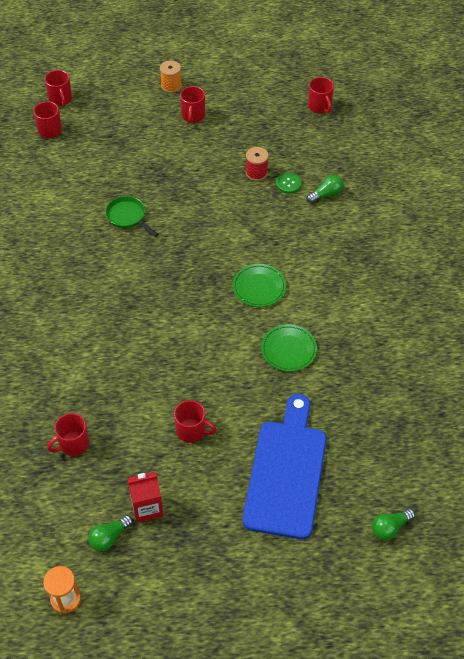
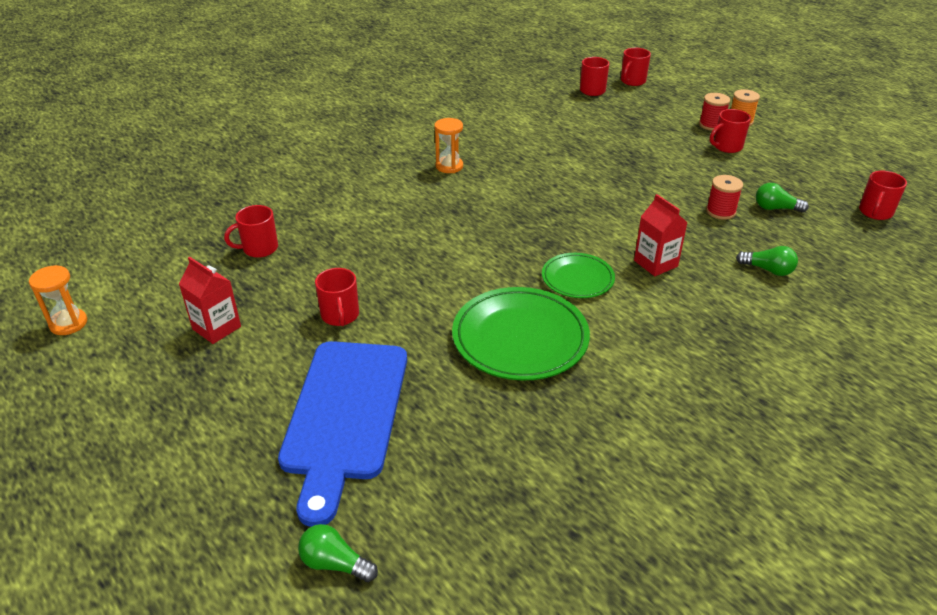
camera: 55 degrees right, 15 degrees down
red mug [47,413,89,456] -> red mug turned 45 degrees counterclockwise [224,205,278,258]
green light bulb [88,515,133,551] -> green light bulb moved to [756,183,809,212]
green pan [105,196,159,237] -> none
blue cutting board [242,394,327,539] -> blue cutting board turned 120 degrees clockwise [278,341,407,527]
green plate [261,324,317,372] -> green plate [452,287,590,381], size x1.72
green button [276,173,302,194] -> none
none -> orange hourglass [434,118,463,173]
none -> red carton [634,194,688,276]
none -> red spool [699,93,730,131]

